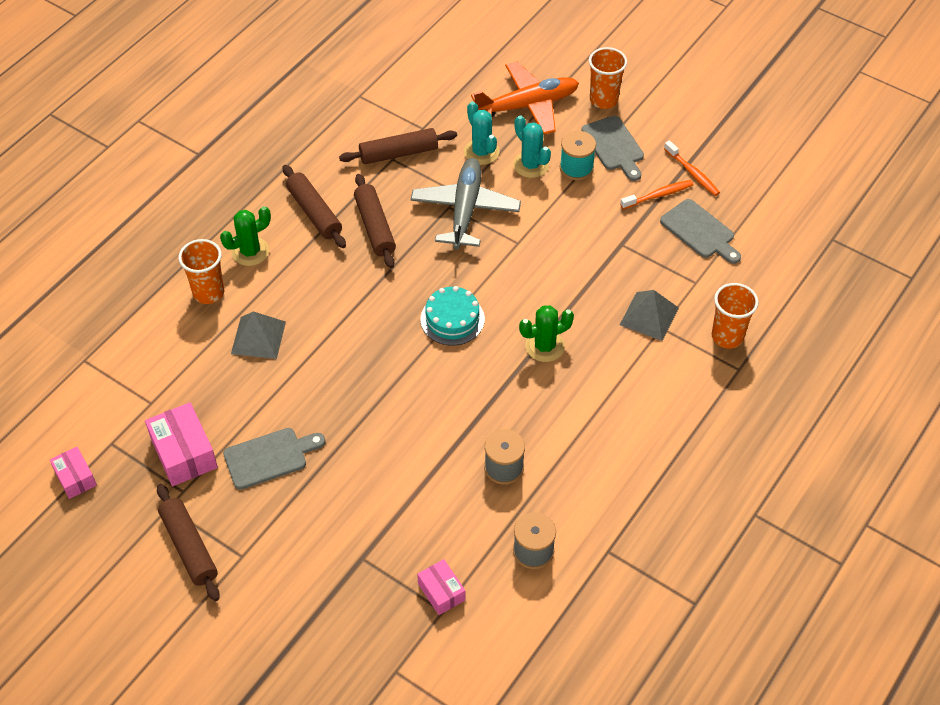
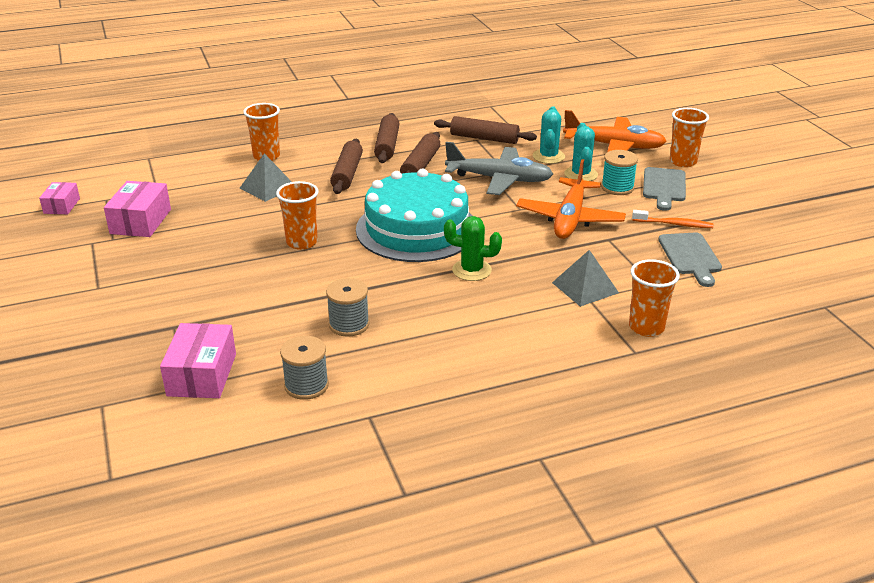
camera: 35 degrees right, 20 degrees down
brown rolling pin [157,484,220,601] -> brown rolling pin moved to [330,139,363,194]
green cactus [220,206,271,266] -> none
grey cutting board [223,428,325,490] -> none
grey plane [411,158,521,250] -> grey plane turned 60 degrees clockwise [445,142,553,195]
pink box [417,559,465,615] -> pink box [160,323,236,398], size x1.64
turquoise cake [421,286,485,345] -> turquoise cake [356,168,472,262], size x2.00
orange toothbrush [664,140,720,196] -> none
none -> orange cup [276,181,319,250]
none -> orange plane [516,159,626,239]

